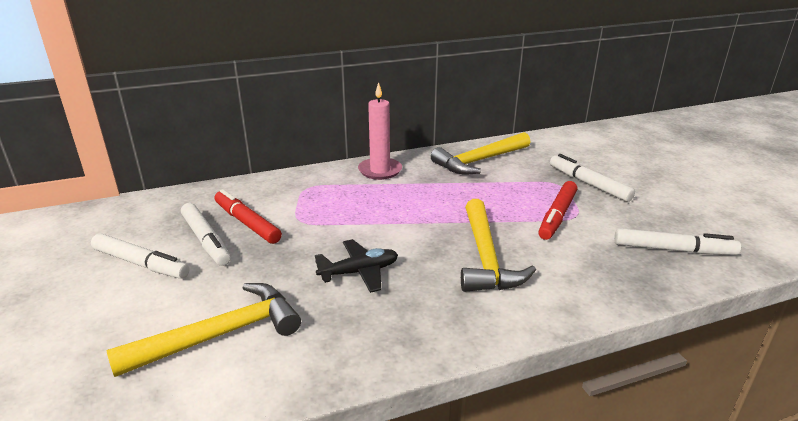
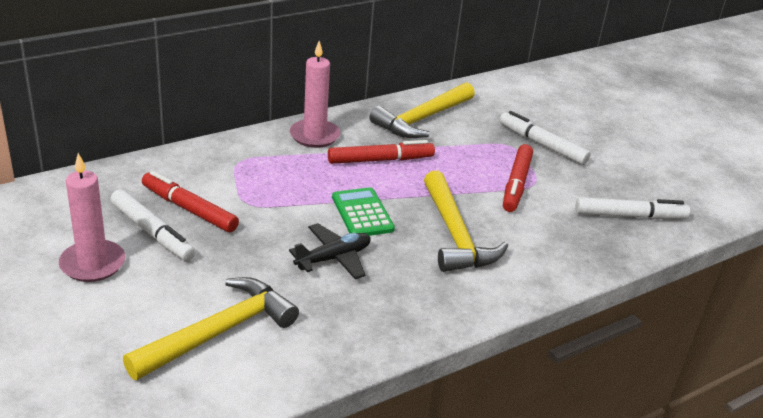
camera: 15 degrees left, 5 degrees up
white marker [91,233,190,279] -> pink candle [59,153,125,282]
none -> red marker [328,140,435,164]
none -> green calculator [332,187,395,236]

